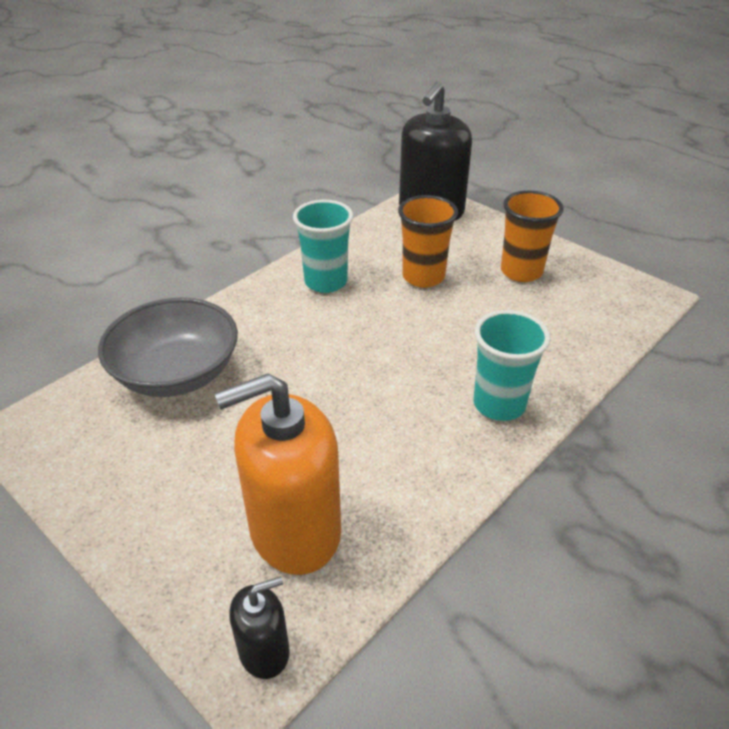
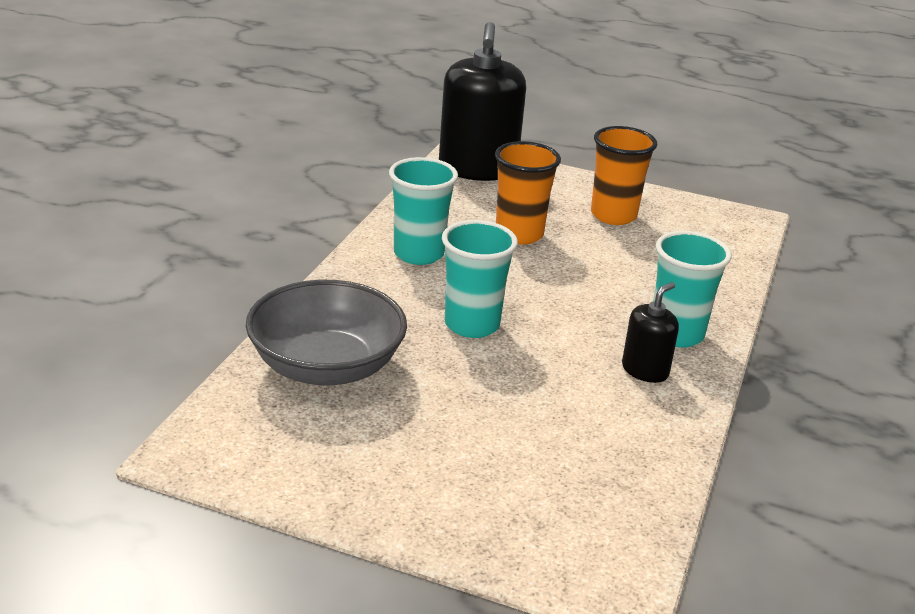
camera: 25 degrees left, 10 degrees down
orange soap dispenser [215,373,341,575] -> none
black soap dispenser [229,576,290,679] -> black soap dispenser moved to [622,282,679,383]
none -> turquoise cup [442,220,518,338]

